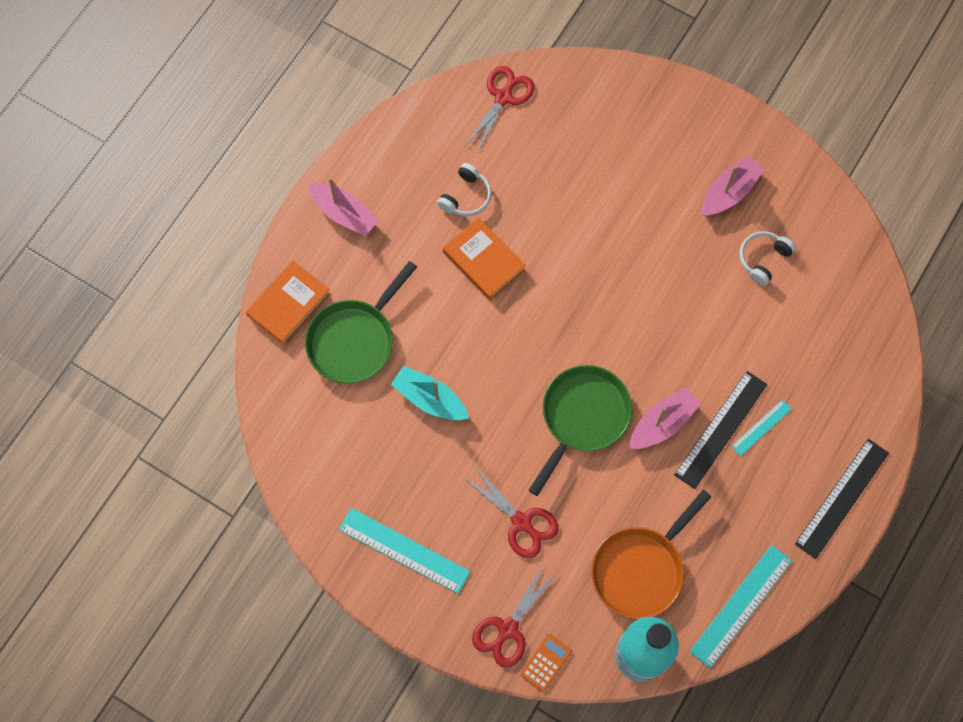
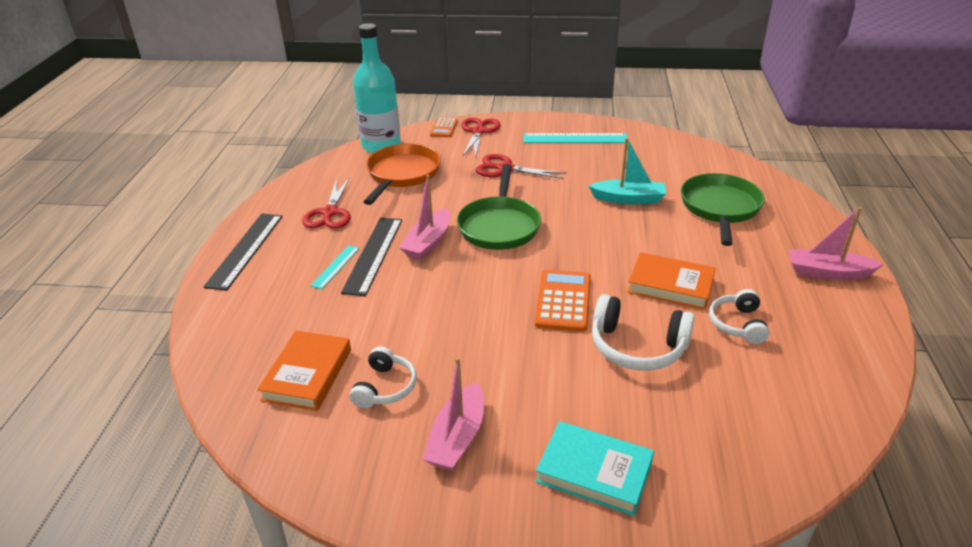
camera: 155 degrees right, 35 degrees down
orange book [246,261,331,345] -> orange book moved to [257,331,351,411]
red scissors [464,66,534,154] -> red scissors moved to [302,177,351,229]
turquoise ruler [690,545,792,668] -> none
none -> orange calculator [535,270,591,332]
none -> turquoise book [536,421,654,516]
none -> white headphones [592,294,695,371]

